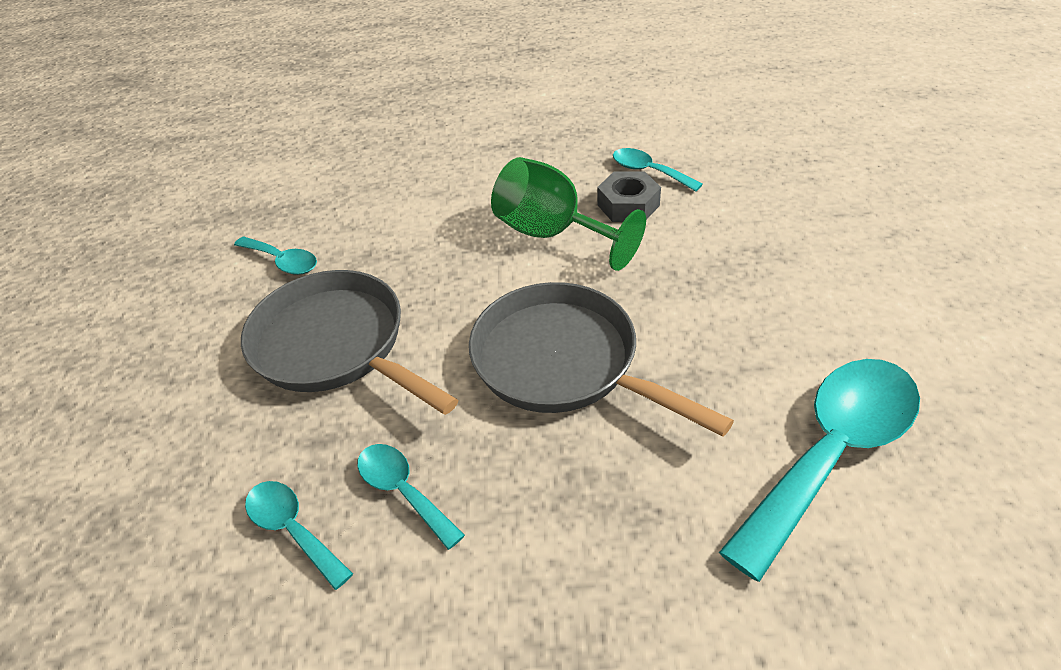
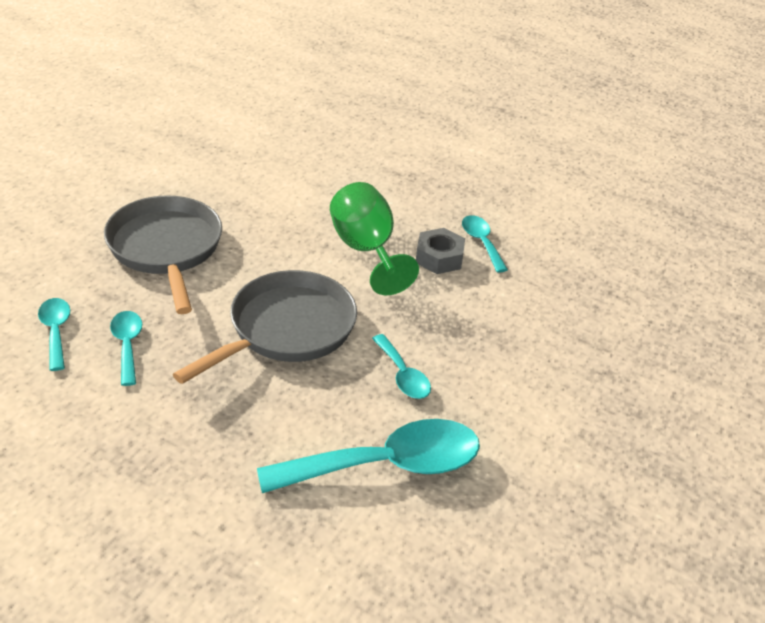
camera: 25 degrees right, 5 degrees down
turquoise spoon [234,236,317,275] -> turquoise spoon moved to [372,334,431,399]
grey pan [469,282,734,437] -> grey pan turned 60 degrees clockwise [173,270,357,384]

